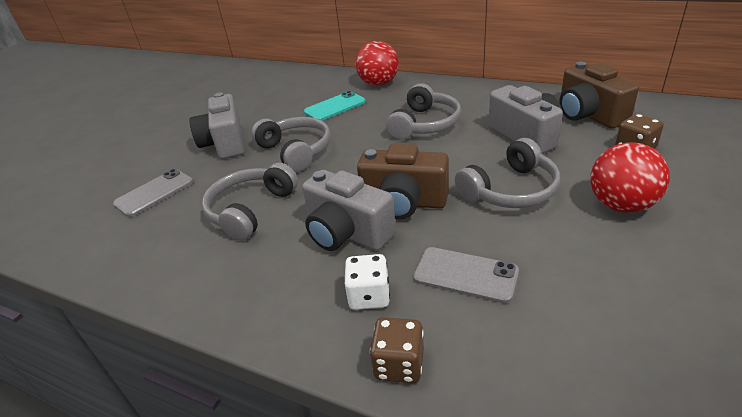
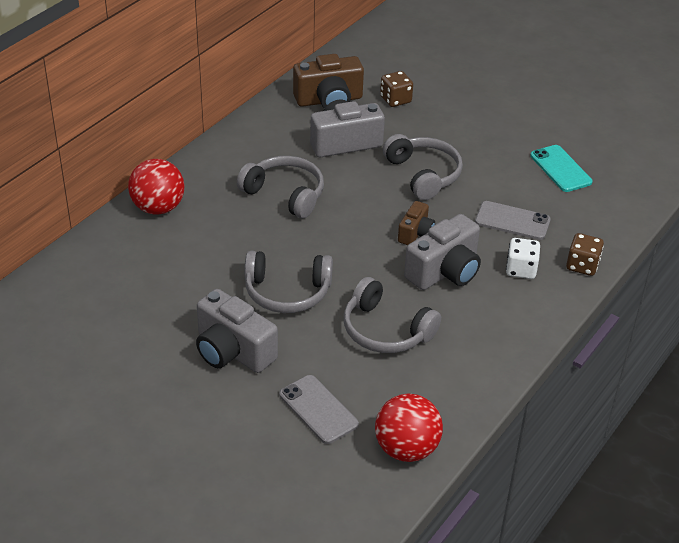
camera: 85 degrees left, 5 degrees up
grey camera [189,93,245,159] -> grey camera turned 45 degrees clockwise [196,289,278,373]
grey headphones [251,117,331,172] -> grey headphones turned 150 degrees counterclockwise [244,251,333,313]
turquoise phone [304,91,366,121] -> turquoise phone moved to [530,145,593,192]
brown camera [357,144,449,219] -> brown camera [398,201,435,245], size x0.57
grey phone [413,247,519,303] -> grey phone turned 75 degrees clockwise [475,201,551,240]
red ball [590,142,670,213] -> red ball moved to [375,394,443,462]

